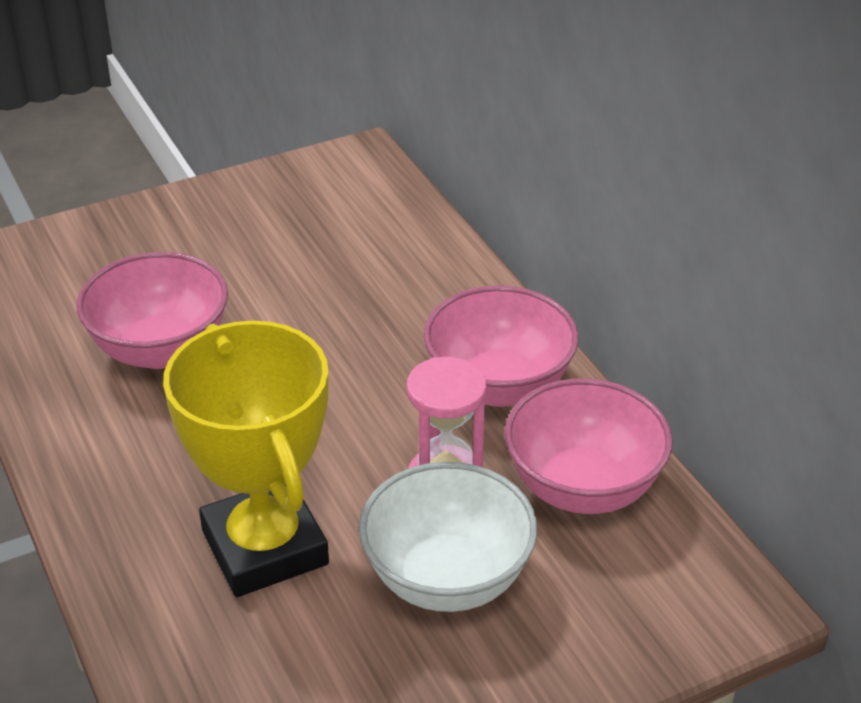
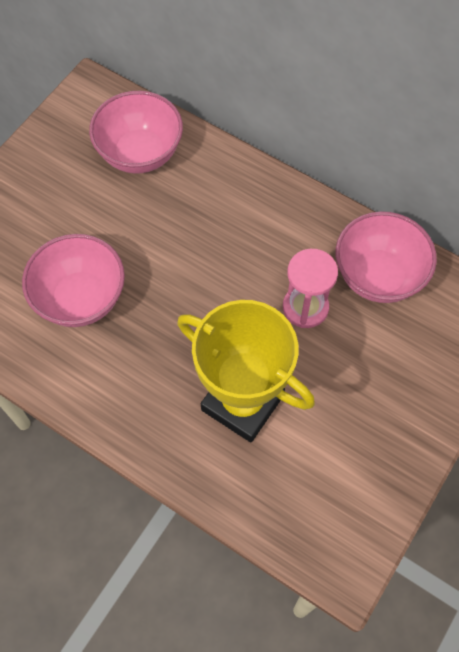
camera: 30 degrees left, 25 degrees up
white bowl [359,462,537,612] -> none
pink bowl [424,285,579,407] -> pink bowl moved to [89,91,183,174]

